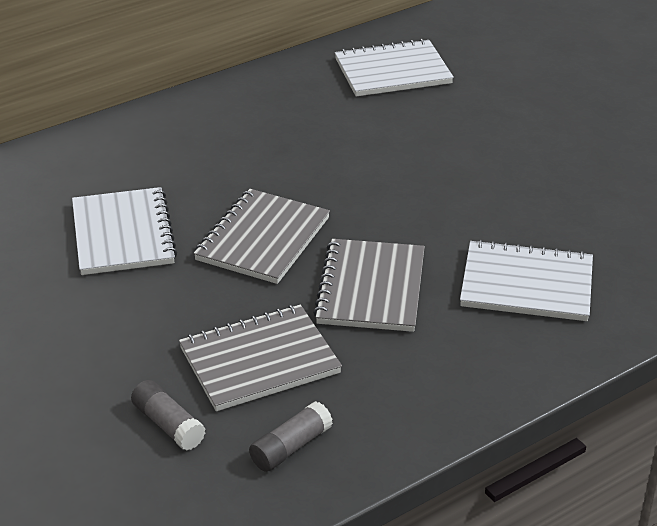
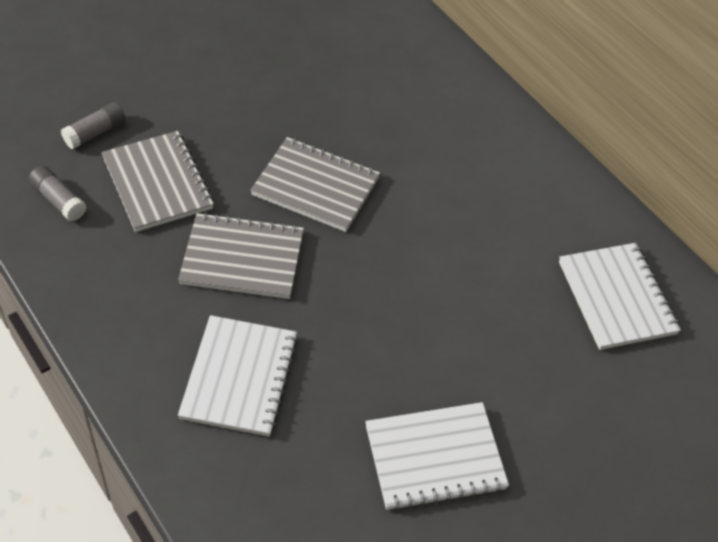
camera: 85 degrees right, 15 degrees up
white notebook [72,187,177,275] -> white notebook moved to [365,402,509,511]

